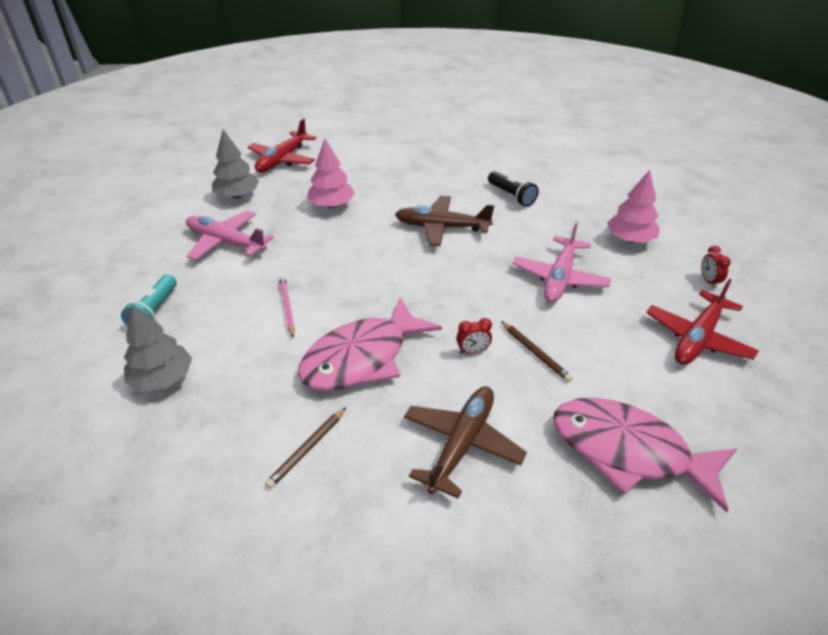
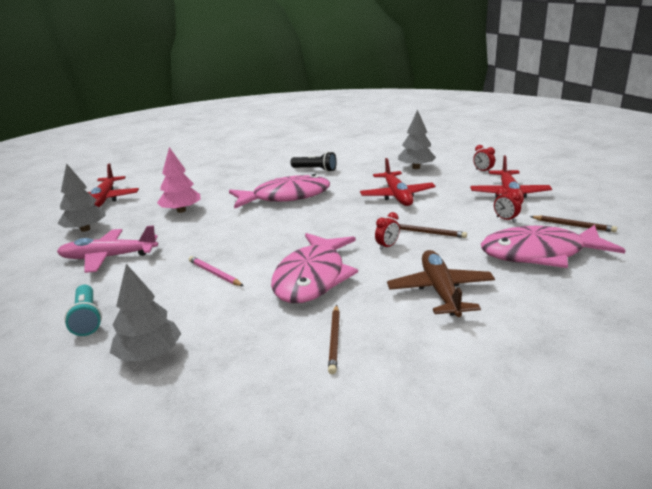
camera: 30 degrees left, 15 degrees down
brown plane [395,196,494,246] -> pink fish [229,174,330,209]
pink plane [513,222,611,303] -> red plane [360,158,436,206]
pink tree [607,170,659,243] -> grey tree [398,109,436,169]
none -> red clock [494,188,521,222]
none -> brown pencil [530,216,617,232]

